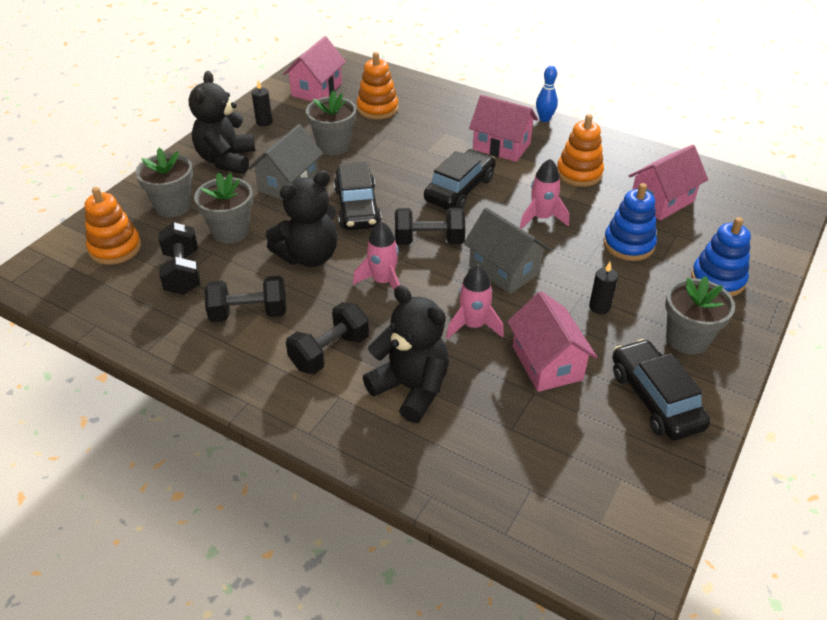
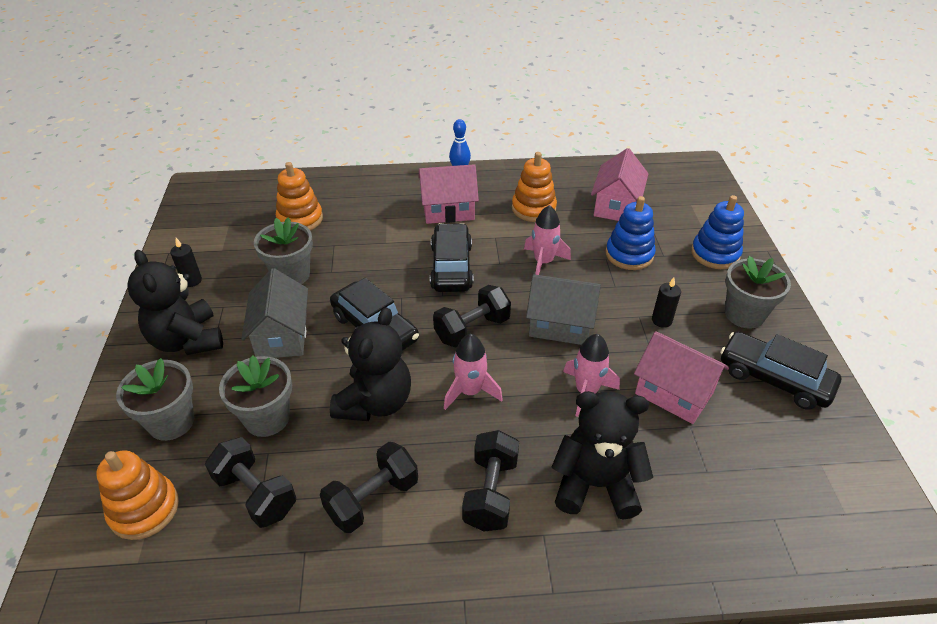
camera: 35 degrees left, 0 degrees up
pink house [283,36,346,102] -> none

